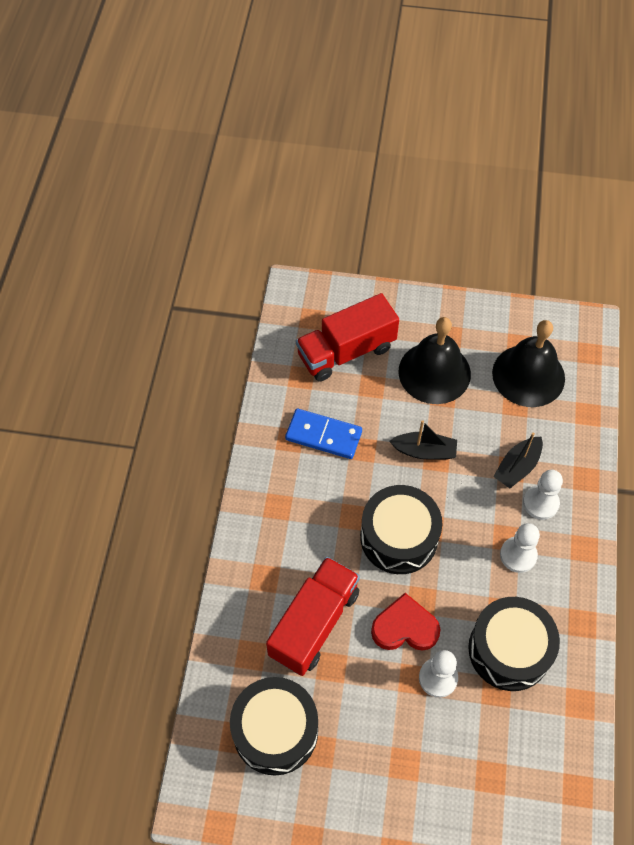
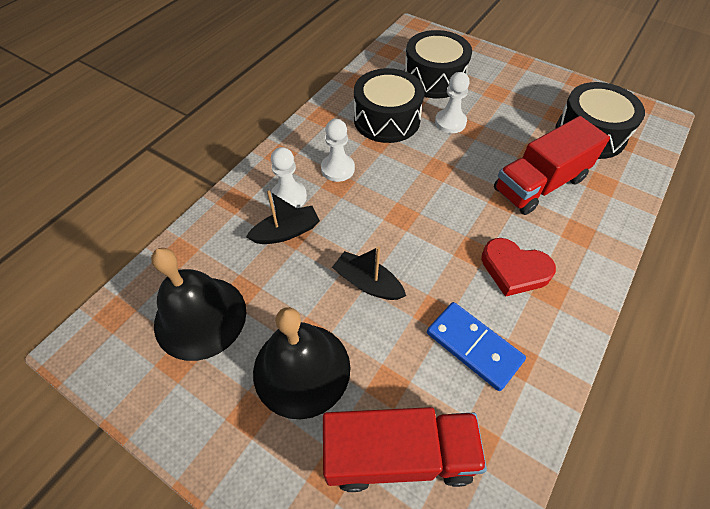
camera: 155 degrees left, 5 degrees down
black drum [360,485,442,574] -> black drum moved to [404,30,472,99]
red heart [371,593,441,651] -> red heart moved to [481,238,556,297]

